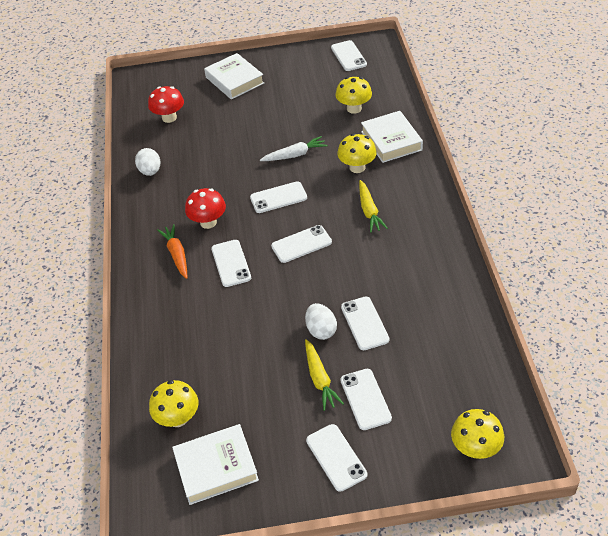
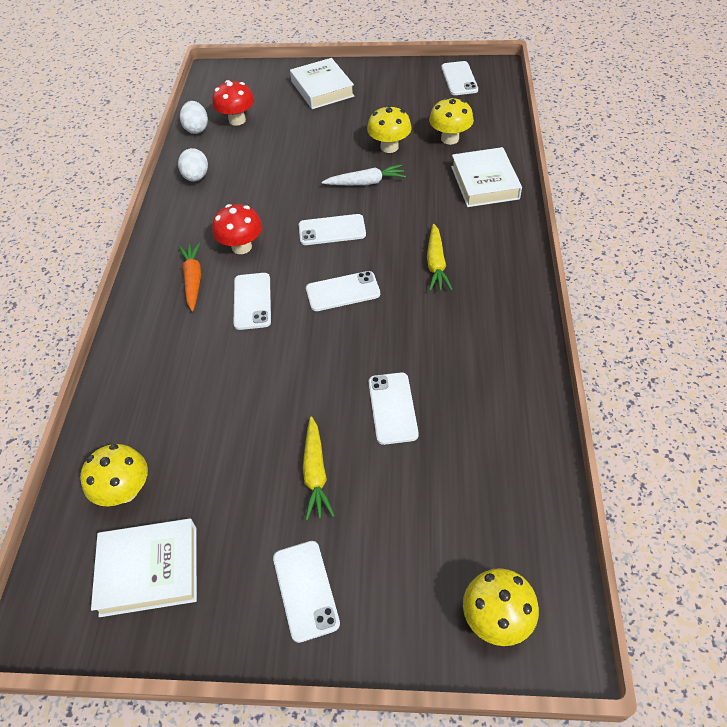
camera: 10 degrees right, 5 degrees up
white egg [305,303,337,340] -> white egg moved to [180,101,208,134]
yellow mushroom [337,133,377,173] -> yellow mushroom moved to [367,105,412,153]
white phone [341,369,392,430] -> none

